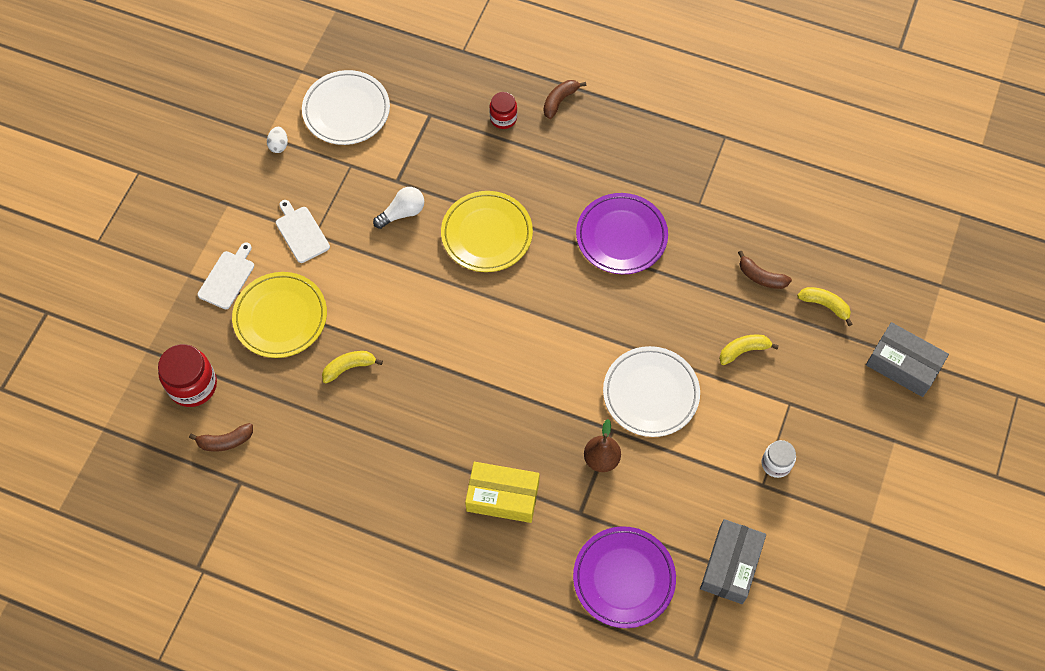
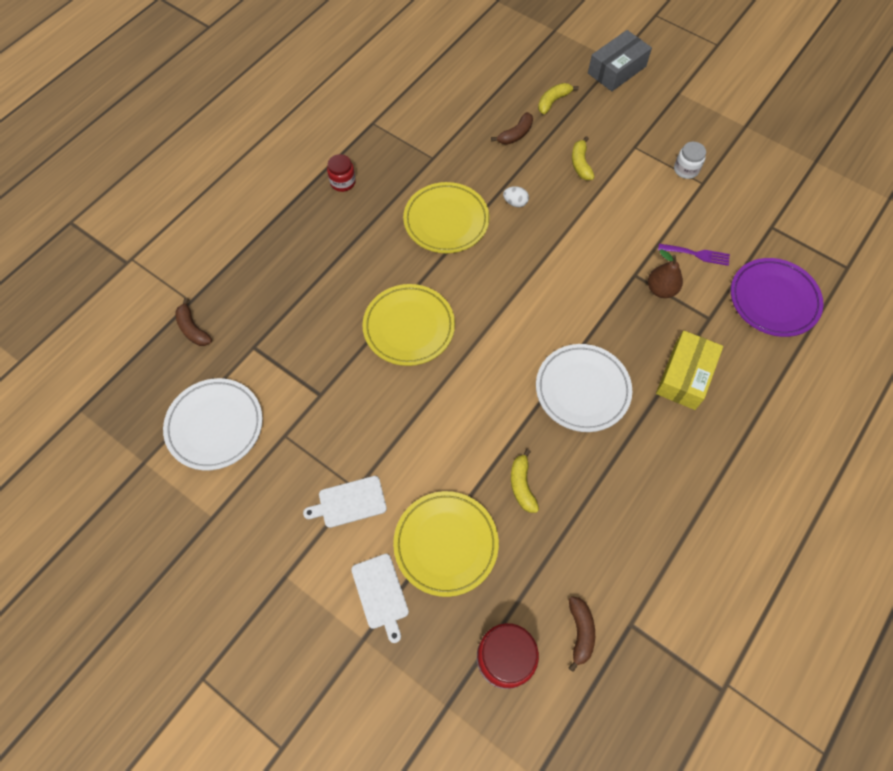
camera: 75 degrees left, 0 degrees up
white cutting board [197,242,254,309] -> white cutting board turned 150 degrees counterclockwise [351,554,409,643]
white egg [267,127,288,153] -> white egg moved to [503,186,529,207]
white light bulb [373,187,424,229] -> none
red jar [489,92,517,129] -> red jar moved to [327,154,356,192]
brown banana [544,80,586,119] -> brown banana moved to [175,298,212,346]
purple plate [576,193,668,274] -> yellow plate [403,182,489,253]
white plate [603,346,700,437] -> white plate moved to [536,344,632,432]
grey box [700,519,766,604] -> none
none -> purple fork [658,244,730,266]

